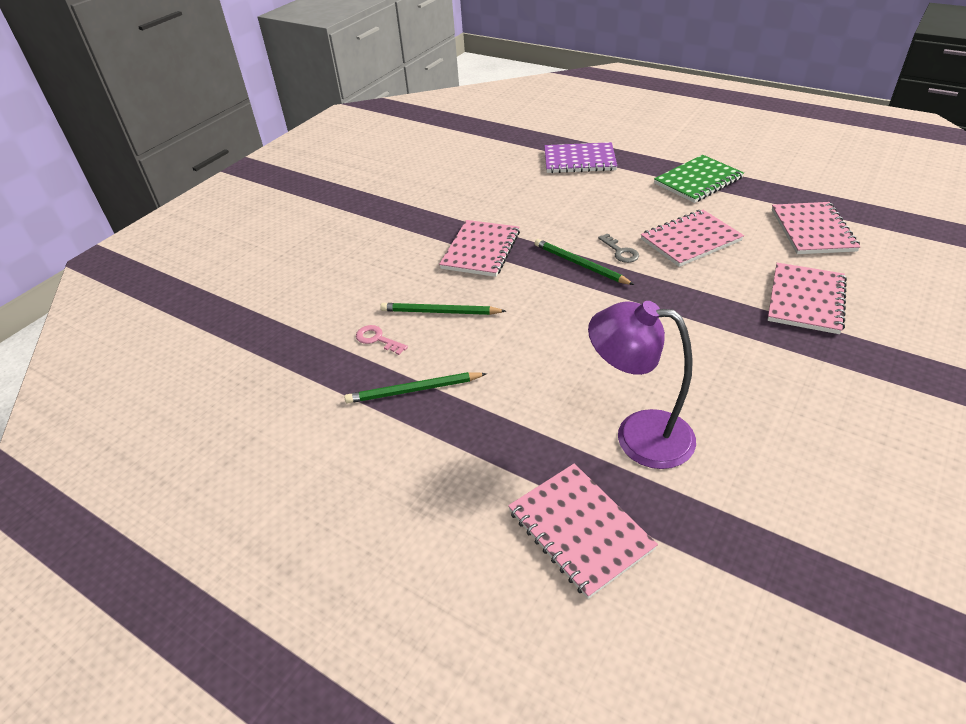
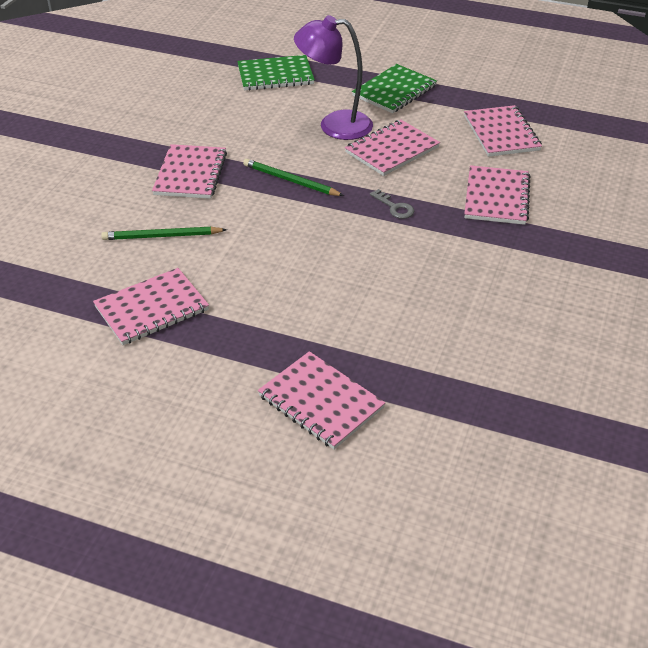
camera: 15 degrees left, 0 degrees up
green pencil [345,372,487,403] -> pink notebook [93,268,209,345]
pink key [356,325,408,355] -> none
purple notebook [544,142,617,173] -> green notebook [237,55,315,91]
purple lamp [588,301,696,469] -> purple lamp moved to [294,15,373,140]
grey key [598,233,639,263] -> grey key moved to [370,189,414,219]

